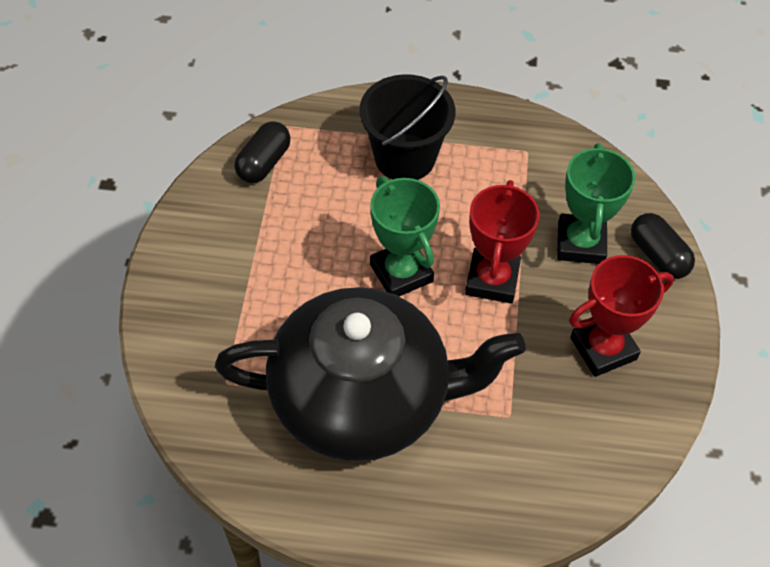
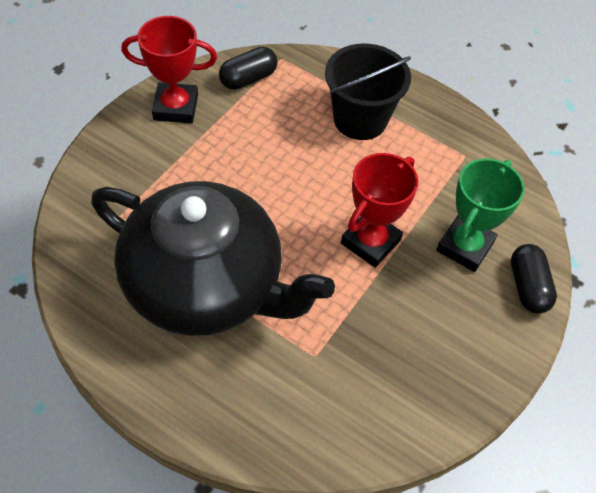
camera: 25 degrees right, 0 degrees up
green trophy [370,176,440,296] -> none
red trophy [569,255,674,377] -> red trophy moved to [121,16,217,123]

